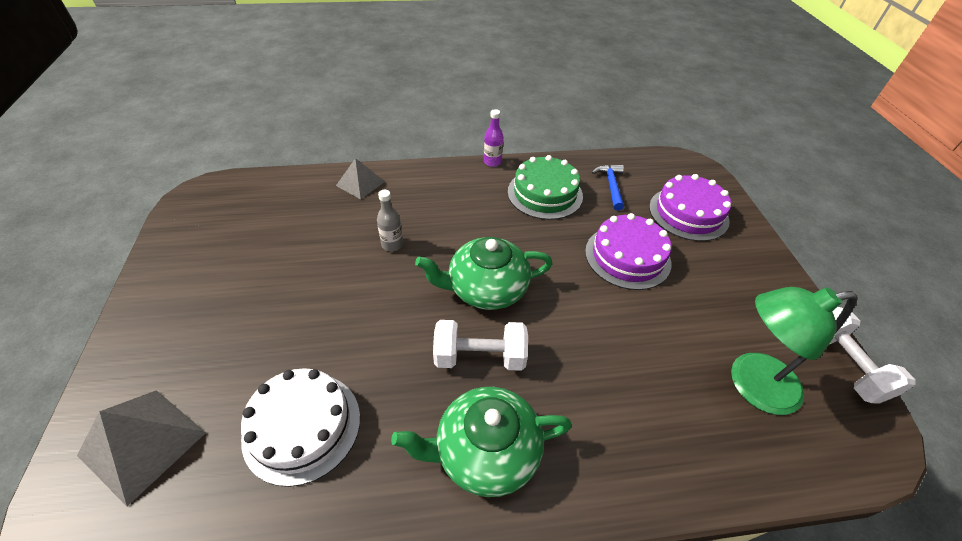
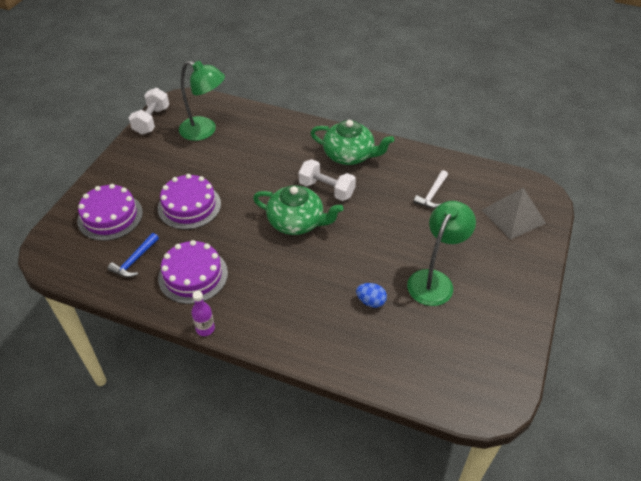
camera: 150 degrees left, 0 degrees up
white cake [241,368,360,487] -> white hammer [413,170,448,208]
grey pyramid [336,158,385,199] -> none
grey bottle [377,190,403,252] -> none
green cake [508,155,583,220] -> purple cake [158,240,228,304]
none -> blue egg [356,283,387,308]
none -> green lamp [407,201,476,306]

